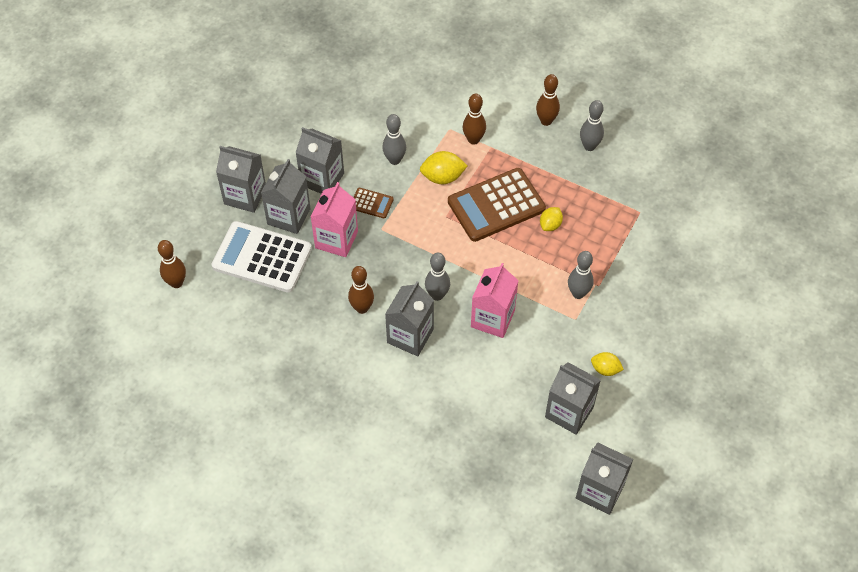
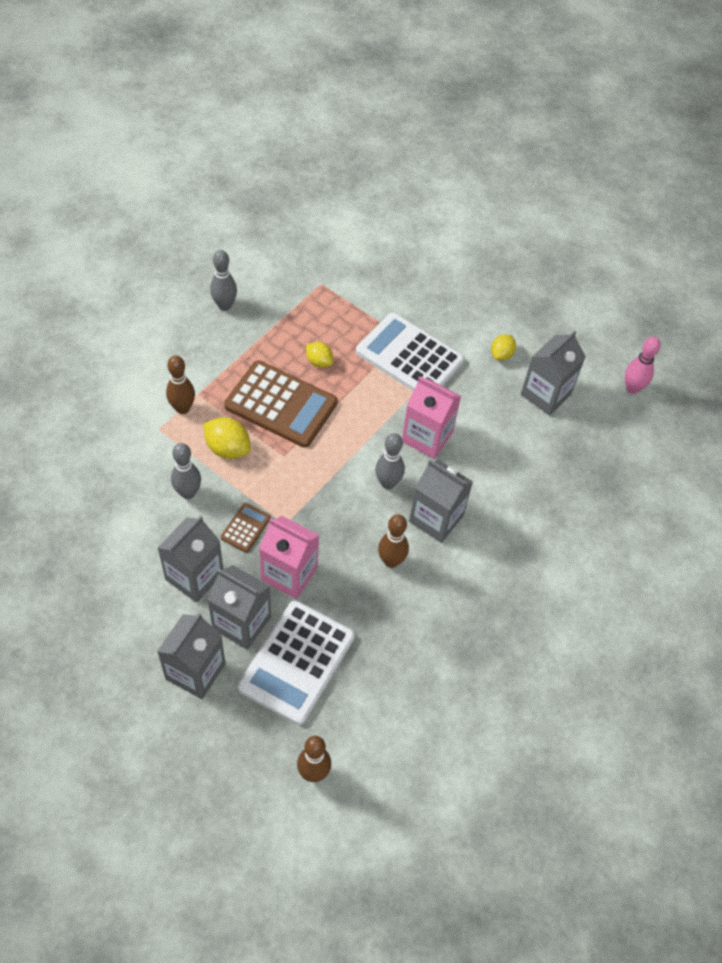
camera: 85 degrees left, 0 degrees up
yellow lemon [420,151,467,184] -> yellow lemon turned 60 degrees counterclockwise [203,417,251,459]
brown calculator [448,168,546,242] -> brown calculator turned 45 degrees counterclockwise [224,360,337,448]
brown bowling pin [536,74,560,126] -> none
grey bowling pin [568,251,594,299] -> white calculator [356,313,465,391]
grey carton [576,442,633,515] -> pink bowling pin [625,336,661,394]

